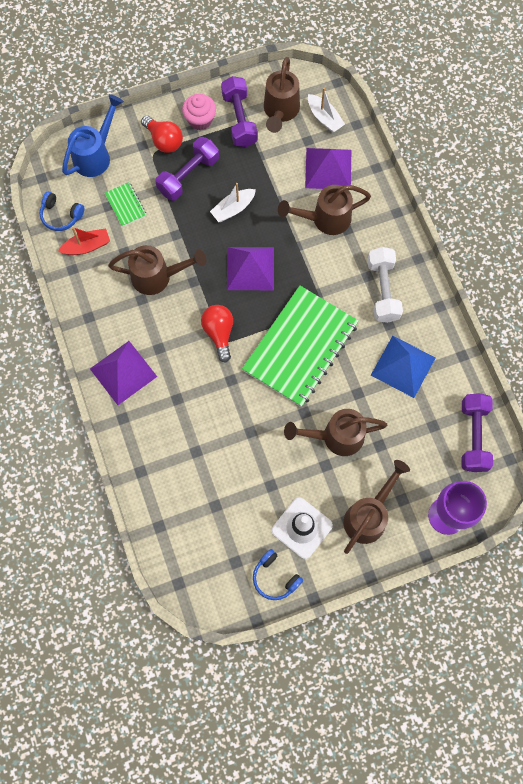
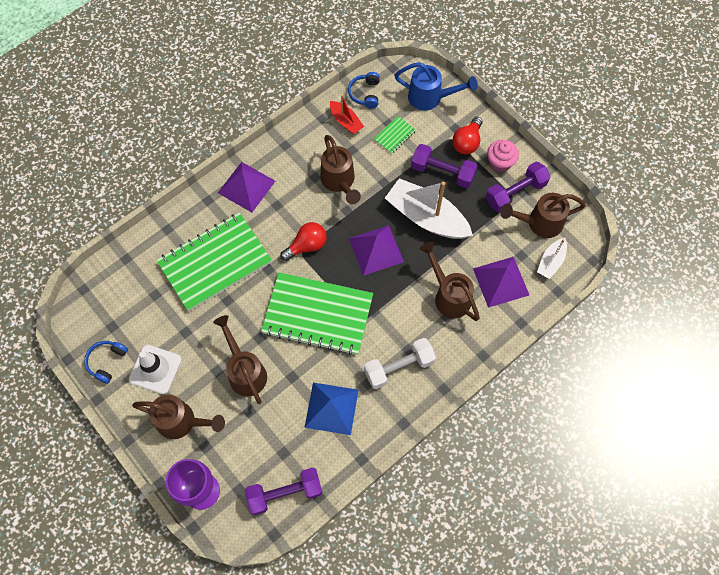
camera: 70 degrees right, 5 degrees down
white boat [210,183,256,222] -> white boat [385,178,473,239], size x1.97
none -> green notebook [156,212,272,311]

